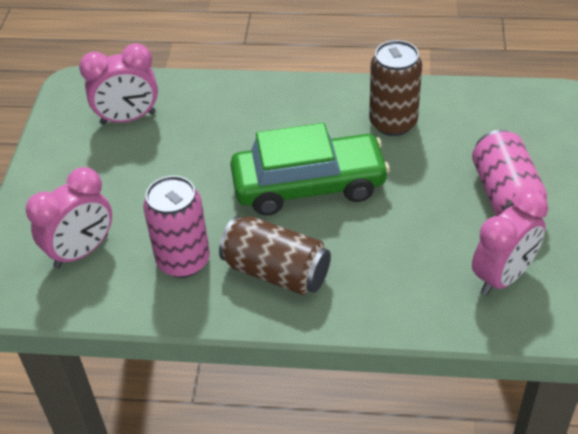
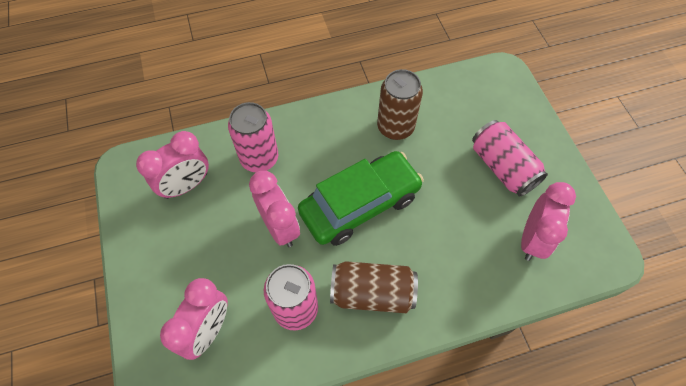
camera: 25 degrees left, 15 degrees up
none -> pink can [228,102,278,172]
none -> pink clock [249,171,300,247]

